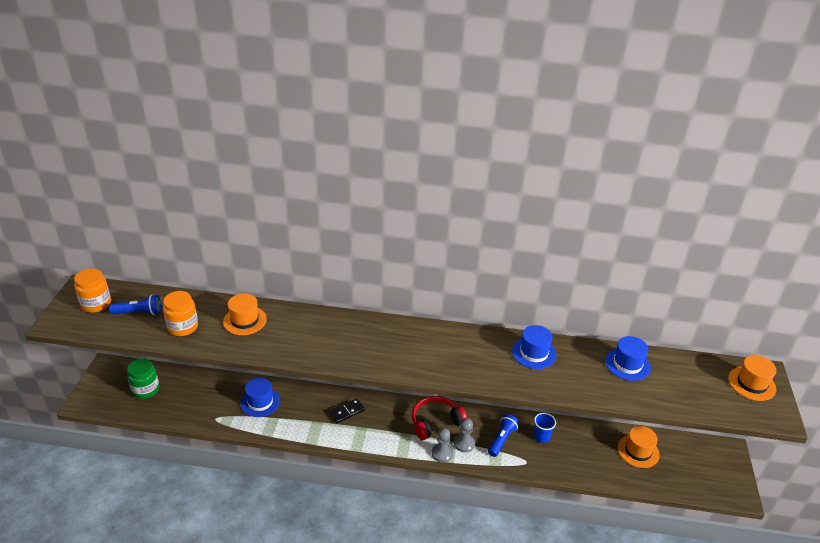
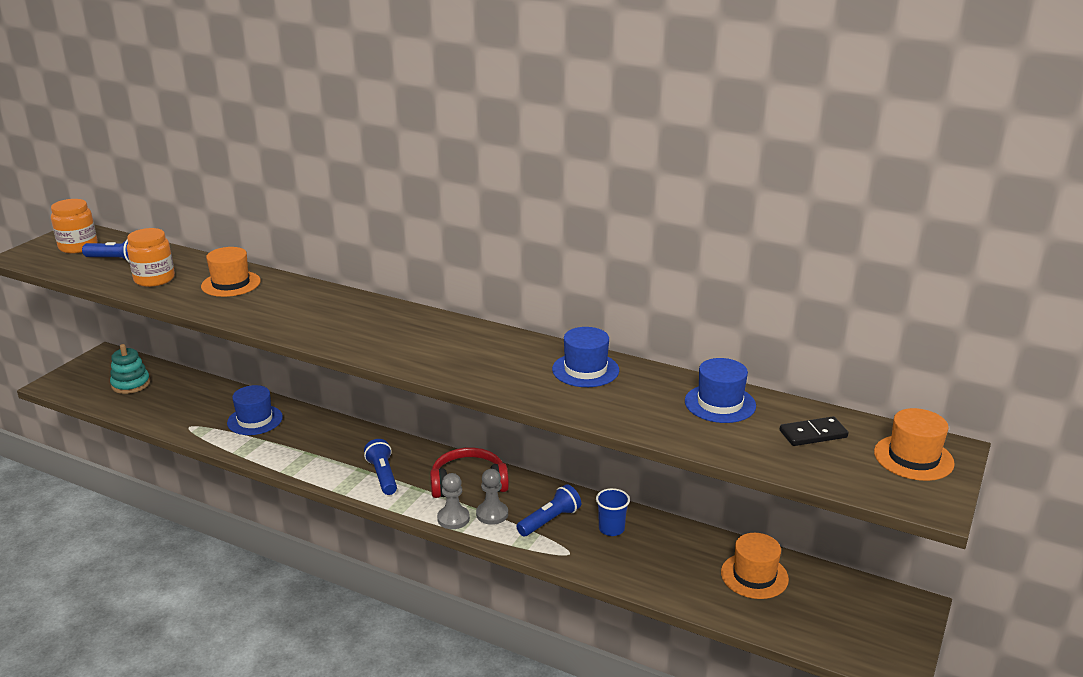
camera: 20 degrees right, 10 degrees down
green jar [127,358,159,399] -> turquoise stacking toy [110,344,150,394]
black domino [329,398,365,423] -> black domino moved to [780,416,848,446]
none -> blue flashlight [364,439,397,495]

